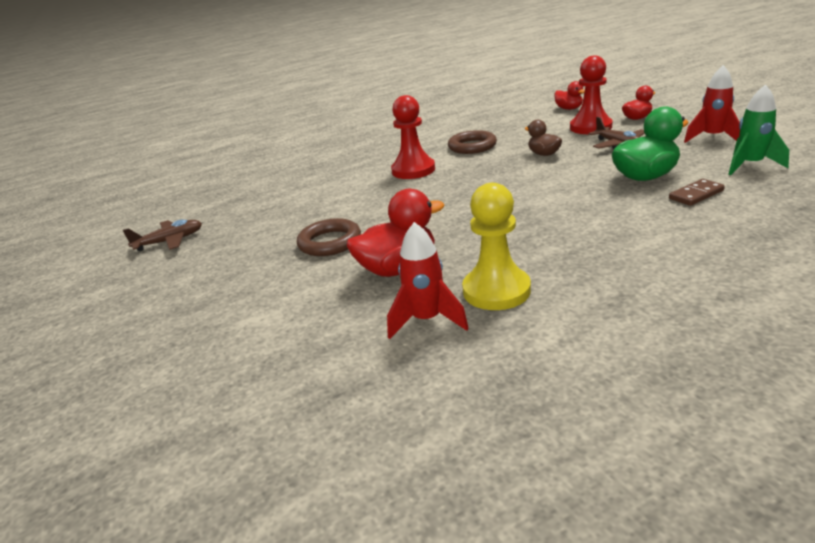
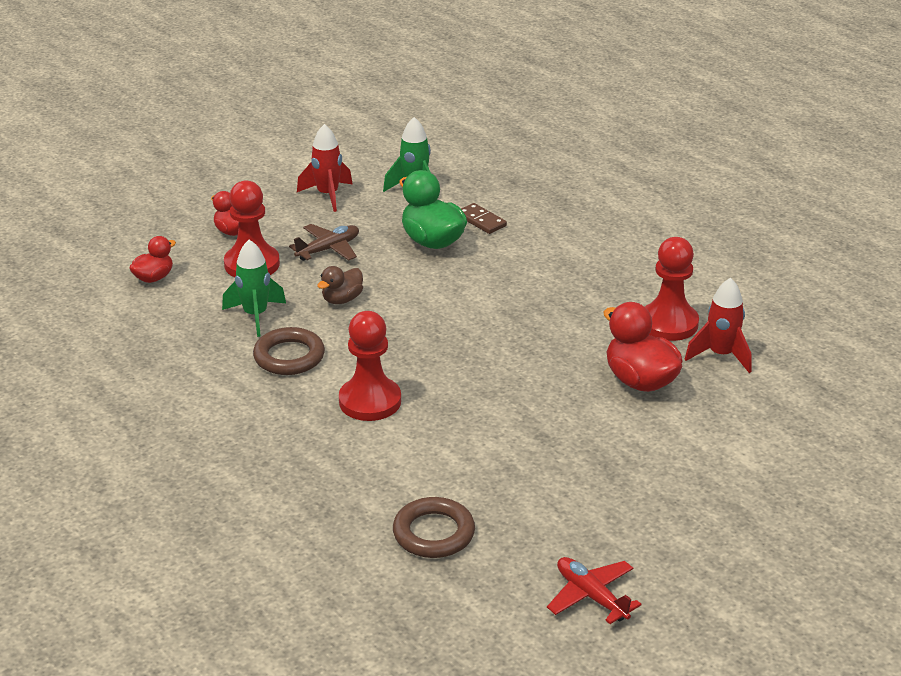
camera: 105 degrees left, 5 degrees up
brown plane [123,220,202,251] -> red plane [547,557,641,624]
brown ring [297,218,361,256] -> brown ring moved to [393,497,475,558]
yellow pawn [462,183,531,310] -> red pawn [645,237,699,341]
none -> green rocket [222,240,286,337]

